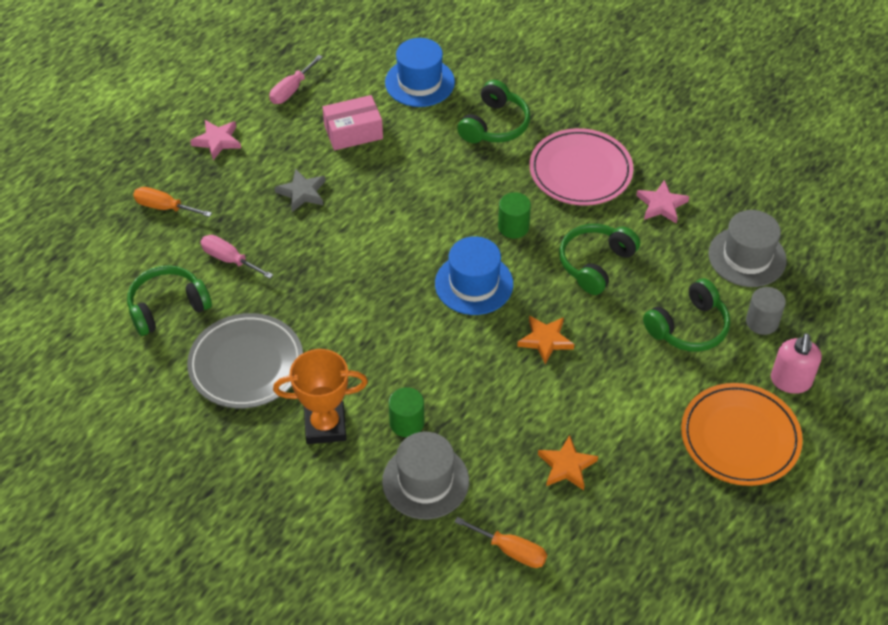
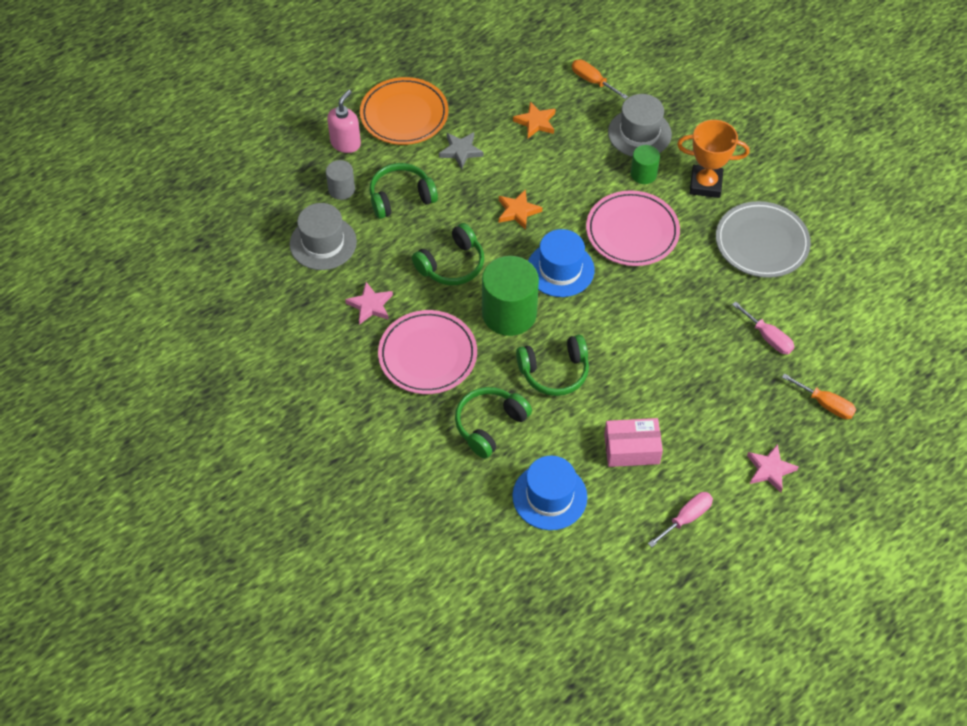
camera: 165 degrees left, 5 degrees up
green headphones [127,265,212,336] -> green headphones moved to [516,335,589,396]
grey star [274,168,326,212] -> grey star moved to [439,132,484,169]
green cylinder [498,192,531,239] -> green cylinder [482,256,539,336], size x1.94
none -> pink plate [586,190,680,266]

